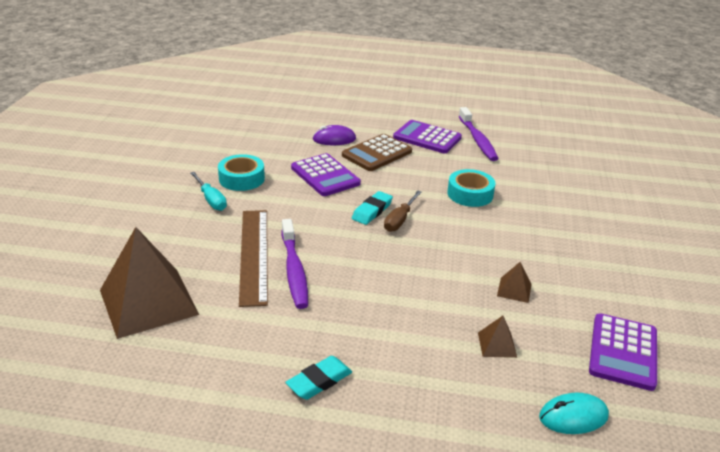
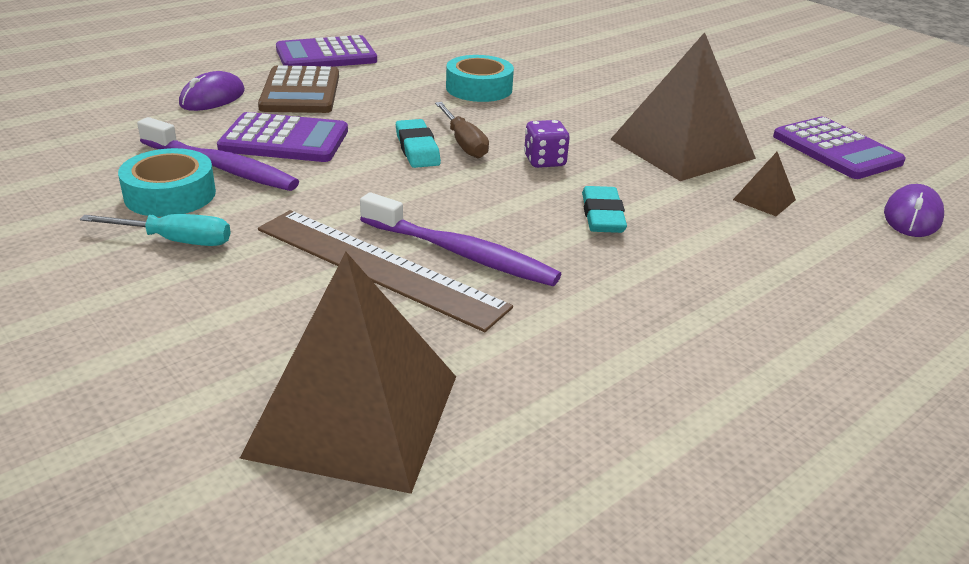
camera: 50 degrees left, 0 degrees up
turquoise eraser [285,356,352,400] -> turquoise eraser moved to [582,186,627,233]
purple toothbrush [458,107,499,161] -> purple toothbrush moved to [137,117,299,191]
brown pyramid [497,262,532,303] -> brown pyramid [610,32,756,181], size x2.43
turquoise mouse [539,393,609,434] -> purple mouse [884,184,944,237]
none -> purple dice [524,120,570,168]

